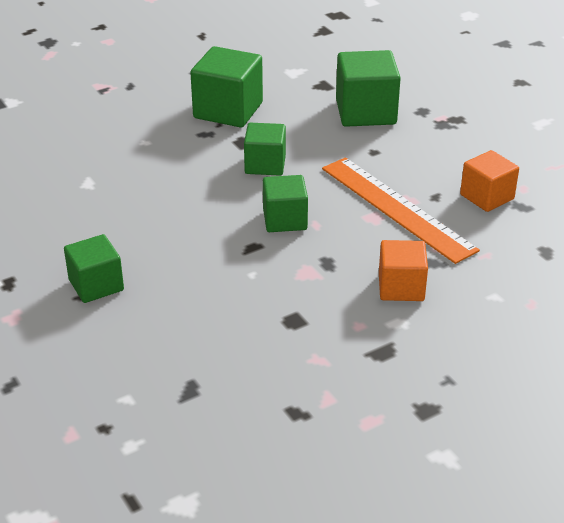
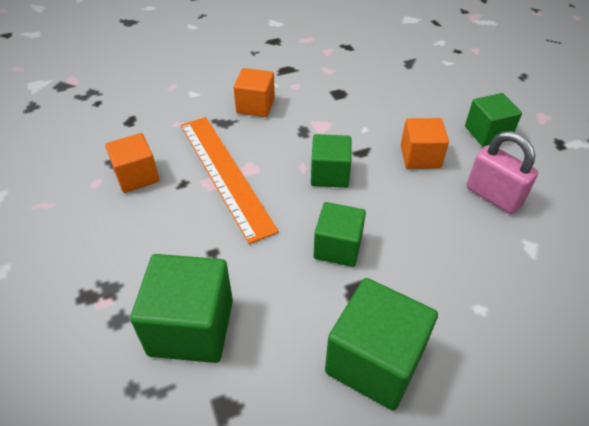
camera: 170 degrees left, 10 degrees up
none -> orange cube [401,118,449,169]
none -> pink padlock [467,131,538,214]

